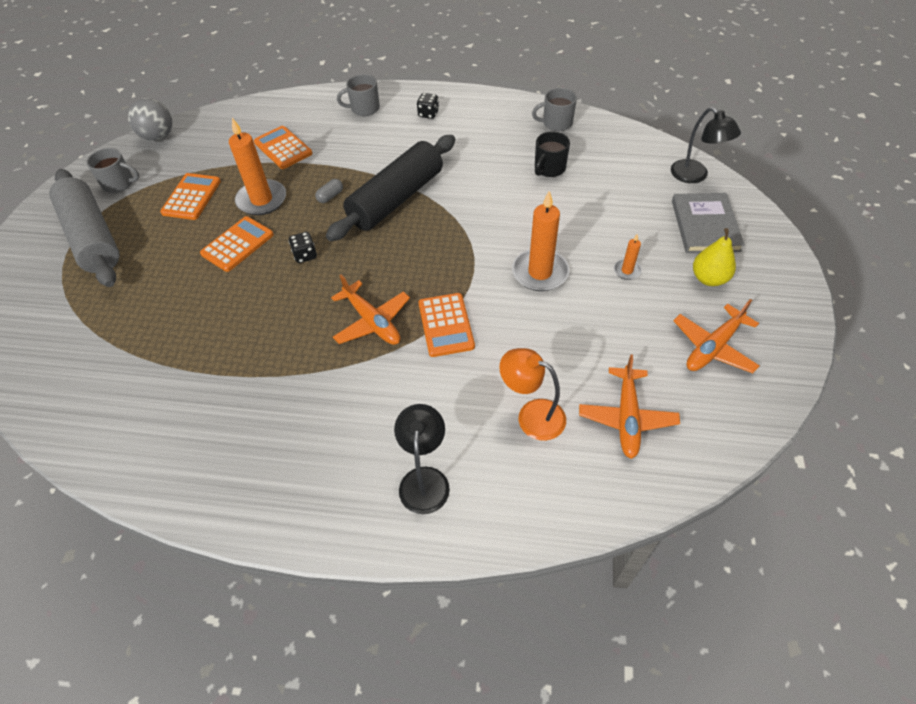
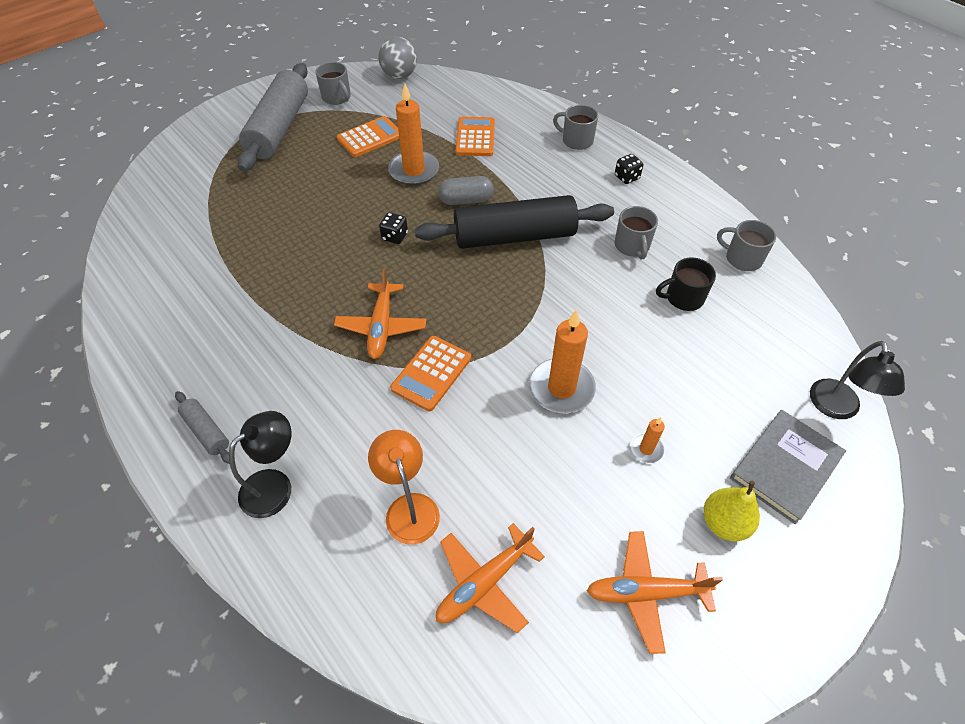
camera: 40 degrees right, 0 degrees up
orange calculator [200,216,274,272] -> none
grey capsule [315,179,343,203] -> grey capsule [438,176,494,205], size x1.66
none -> grey rolling pin [175,391,230,464]
none -> grey mug [615,206,658,260]

